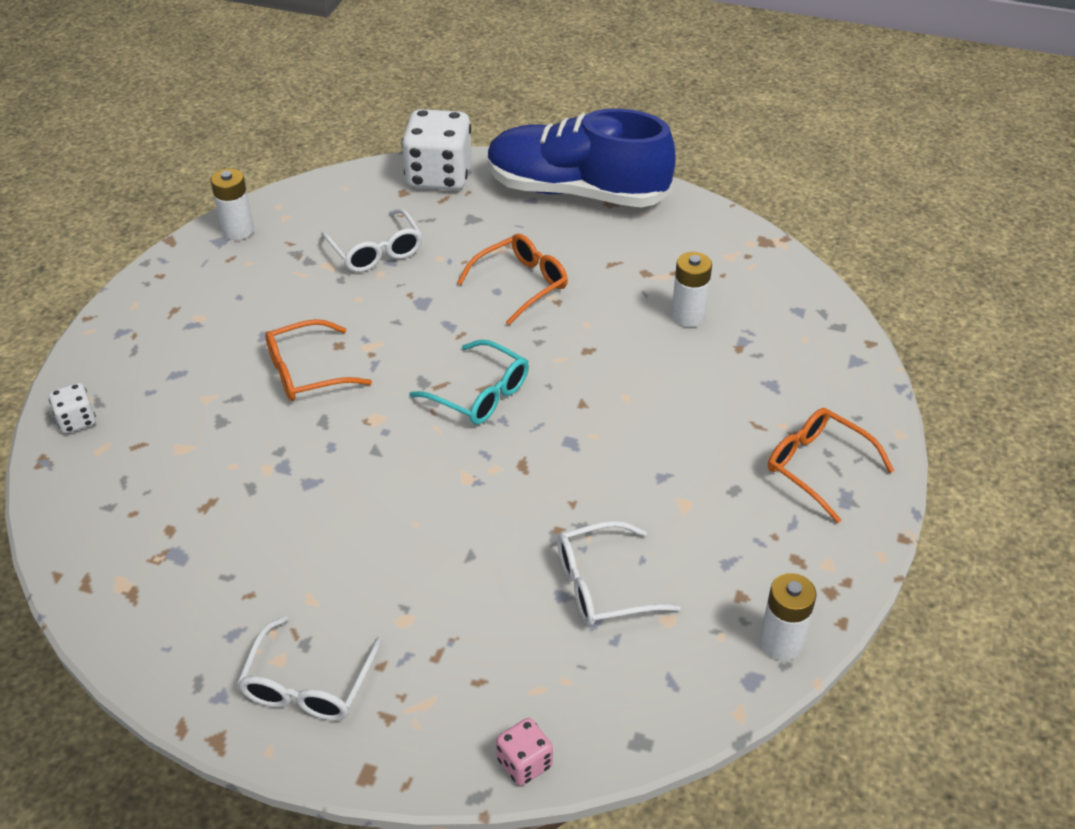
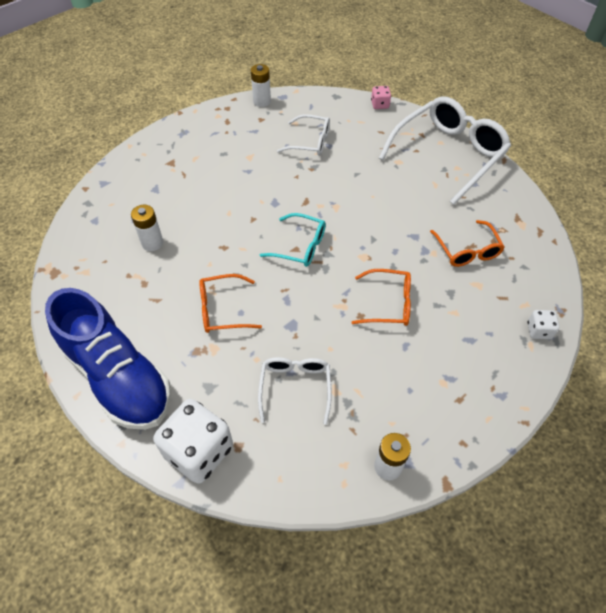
camera: 150 degrees left, 10 degrees up
white glasses [237,616,382,721] -> white glasses [379,96,511,205], size x1.91
turquoise glasses [409,340,529,425] -> turquoise glasses turned 135 degrees clockwise [260,213,326,267]
orange glasses [768,408,894,523] -> orange glasses moved to [430,220,505,267]

